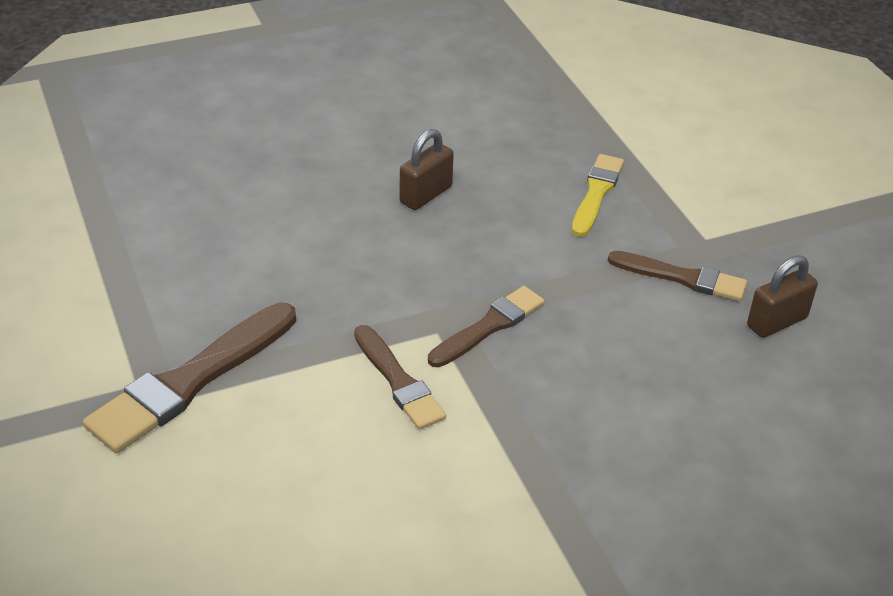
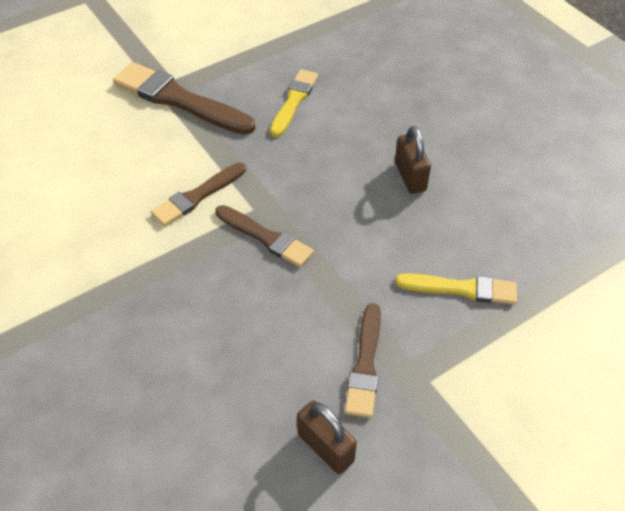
camera: 80 degrees right, 10 degrees up
brown padlock [400,129,454,210] -> brown padlock turned 45 degrees clockwise [395,126,431,194]
none -> yellow brush [270,69,318,137]

